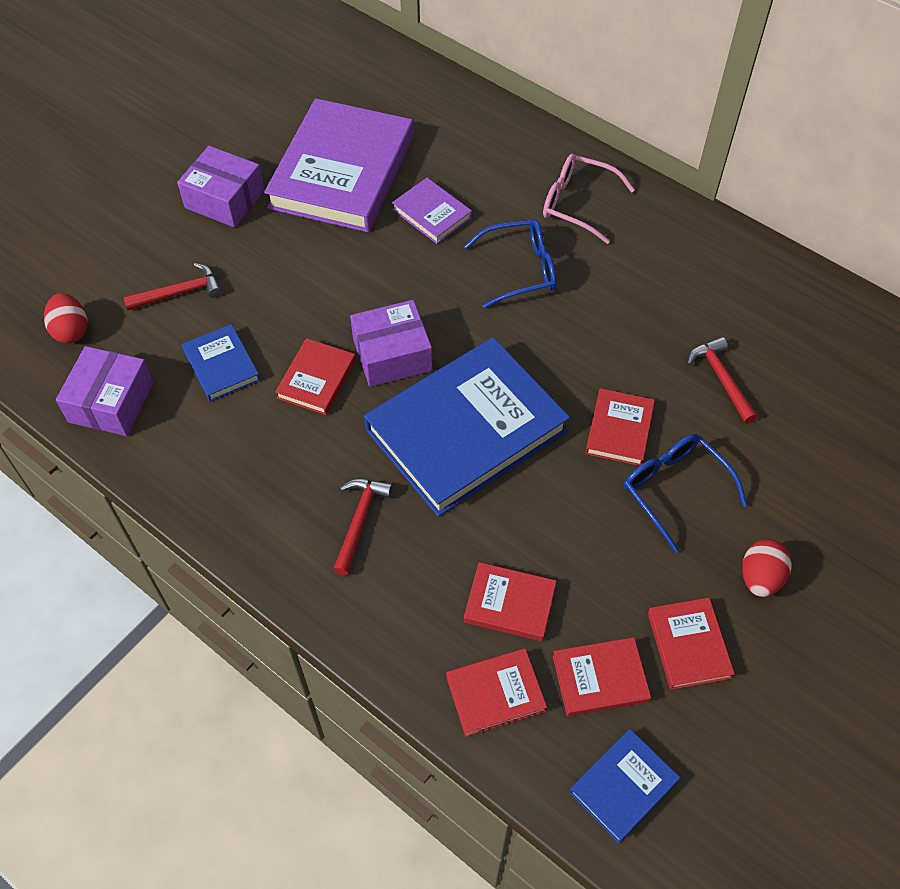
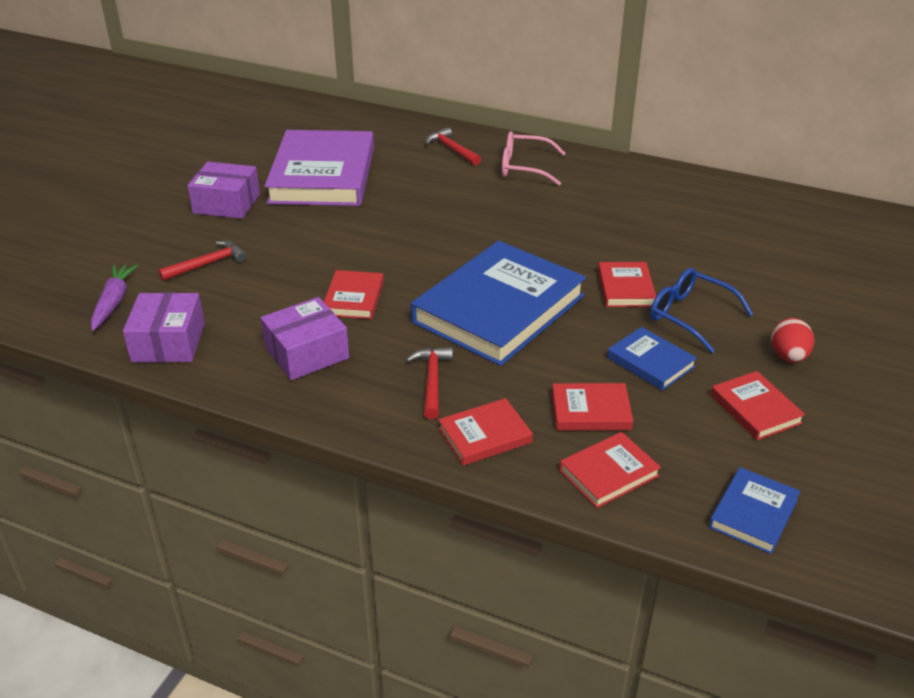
camera: 15 degrees left, 20 degrees down
red egg [44,293,88,344] -> purple carrot [91,265,138,331]
blue book [182,324,260,402] -> blue book moved to [607,327,697,391]
purple box [350,300,432,387] -> purple box moved to [260,297,349,380]
purple book [392,178,472,244] -> none
blue glasses [464,219,556,308] -> none
red book [553,637,651,717] -> red book moved to [438,398,533,466]
red hammer [687,337,758,424] -> red hammer moved to [426,127,481,166]

